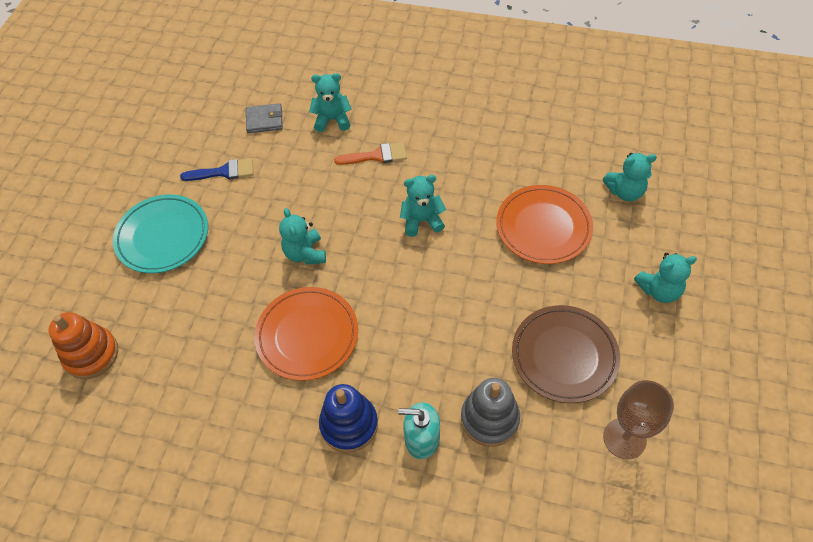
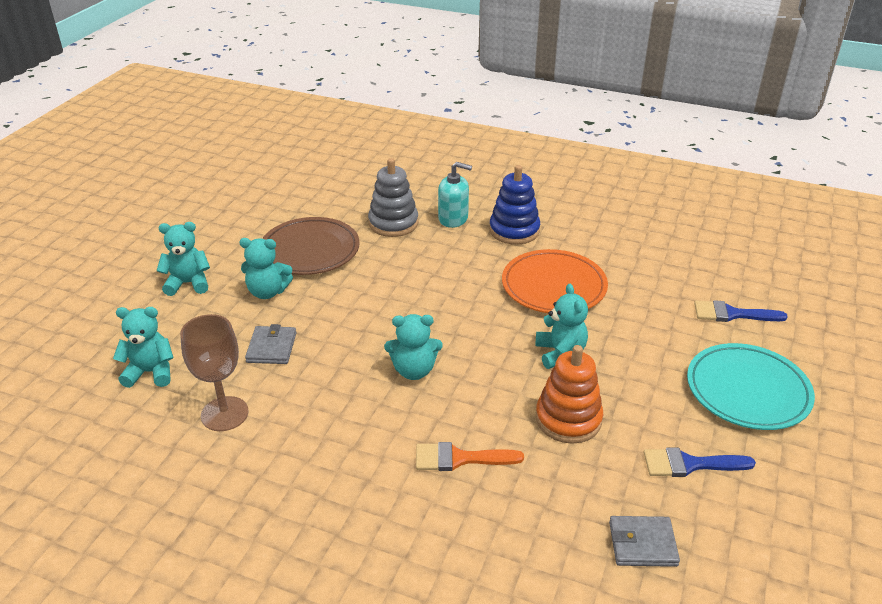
camera: 175 degrees left, 20 degrees down
orange stacking toy [49,312,118,379] -> orange stacking toy moved to [536,345,603,444]
turquoise teddy bear [309,73,351,132] -> turquoise teddy bear moved to [239,238,293,299]
orange plate [496,185,593,264] -> grey wallet [245,324,296,364]
brown goblet [603,380,674,459] -> brown goblet moved to [180,314,249,431]
none -> blue brush [694,300,788,322]

